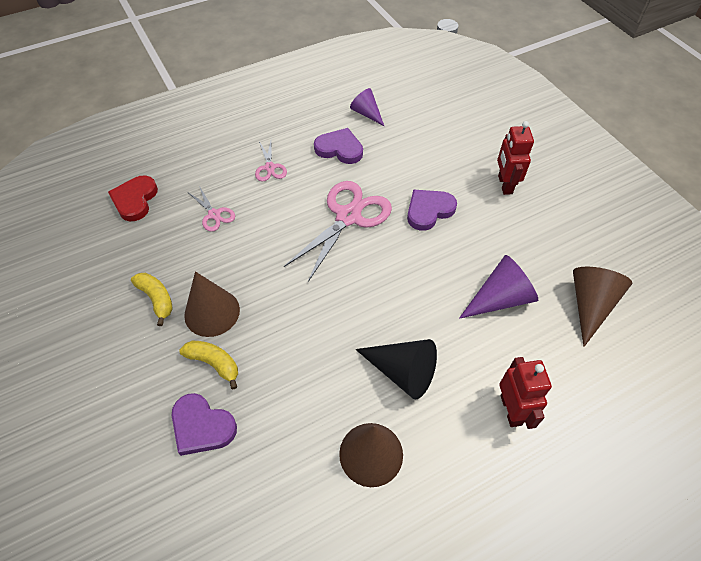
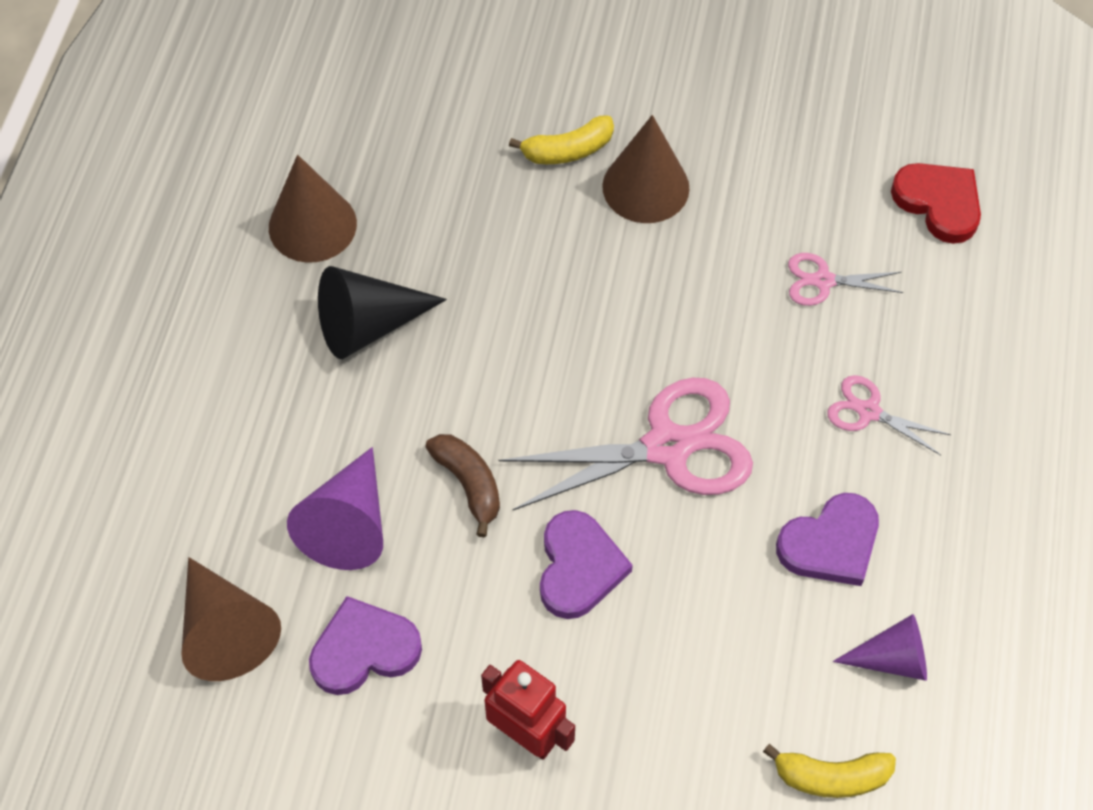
camera: 130 degrees right, 5 degrees up
yellow banana [131,273,173,326] -> yellow banana moved to [763,744,896,798]
purple heart [172,393,237,456] -> purple heart moved to [309,596,422,695]
pink scissors [284,181,392,282] -> pink scissors turned 90 degrees counterclockwise [499,377,753,510]
red robot [499,357,552,429] -> none
none -> brown banana [425,434,500,537]

